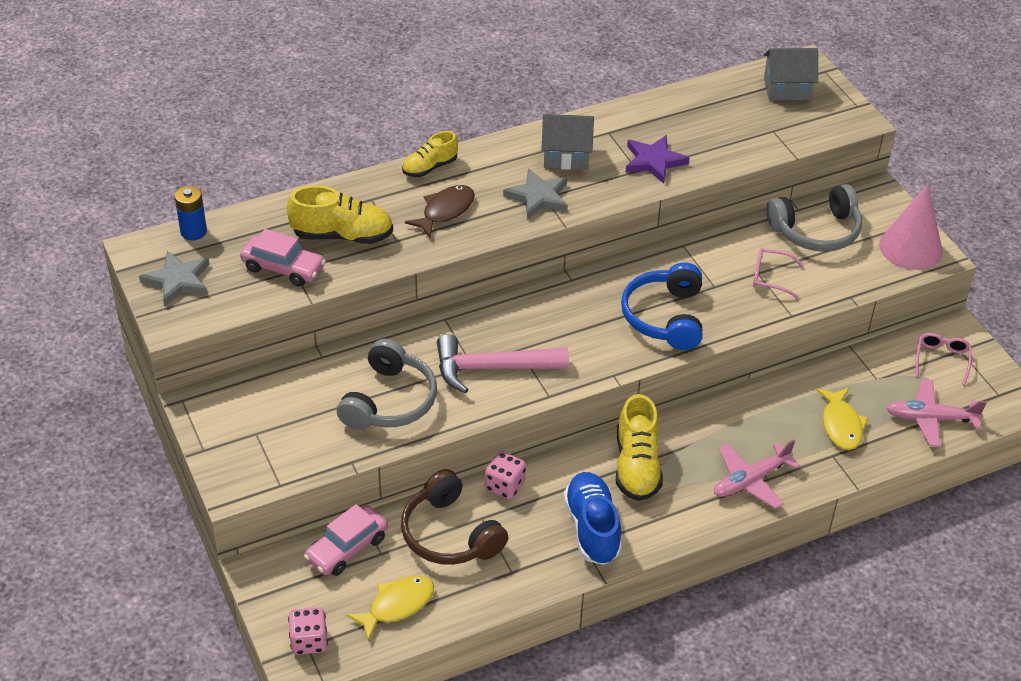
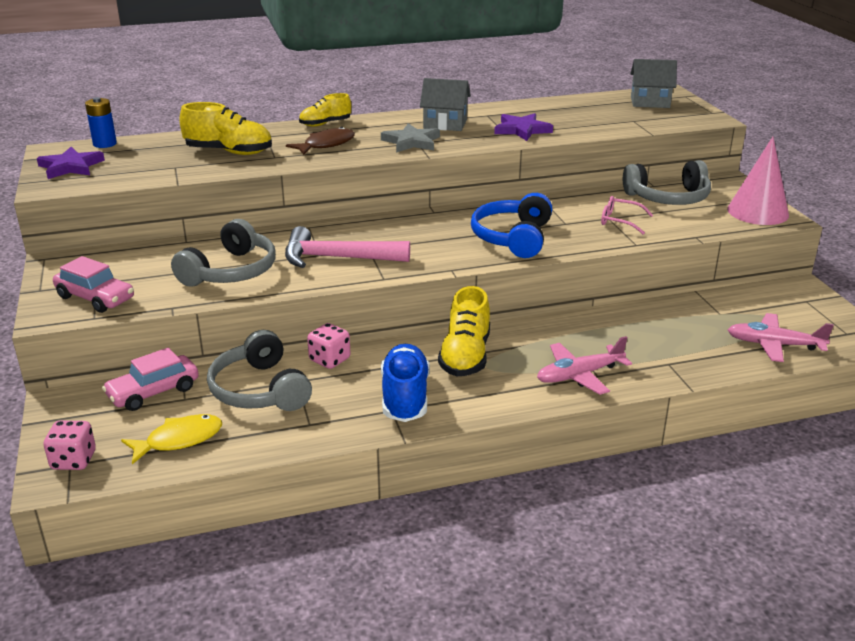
camera: 10 degrees right, 15 degrees down
grey star [139,251,210,307] -> purple star [37,147,105,179]
pink car [240,229,326,287] -> pink car moved to [53,256,134,313]
brown headphones [401,469,509,565] -> grey headphones [207,330,312,411]
yellow fish [816,388,868,450] -> none
pink glasses [915,333,971,385] -> none

